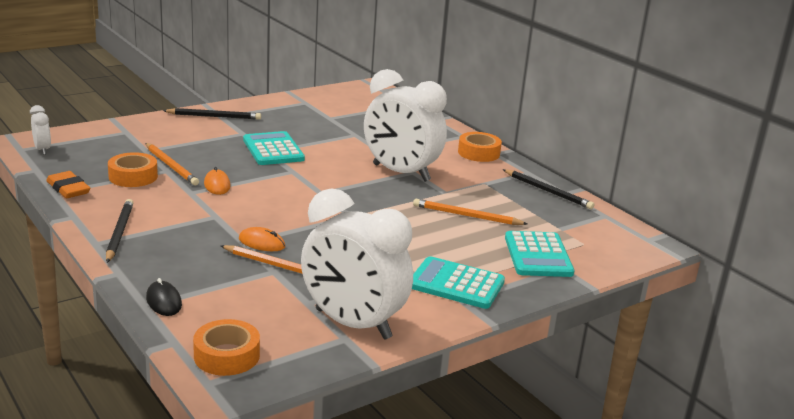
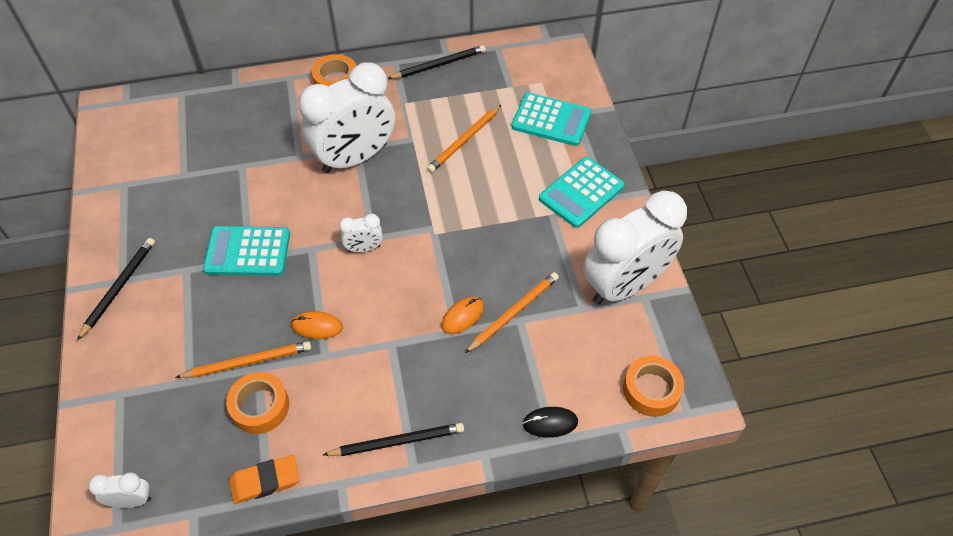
camera: 65 degrees left, 30 degrees up
black pencil [106,199,133,263] -> black pencil turned 150 degrees clockwise [323,423,464,456]
none -> white clock [339,214,383,252]

